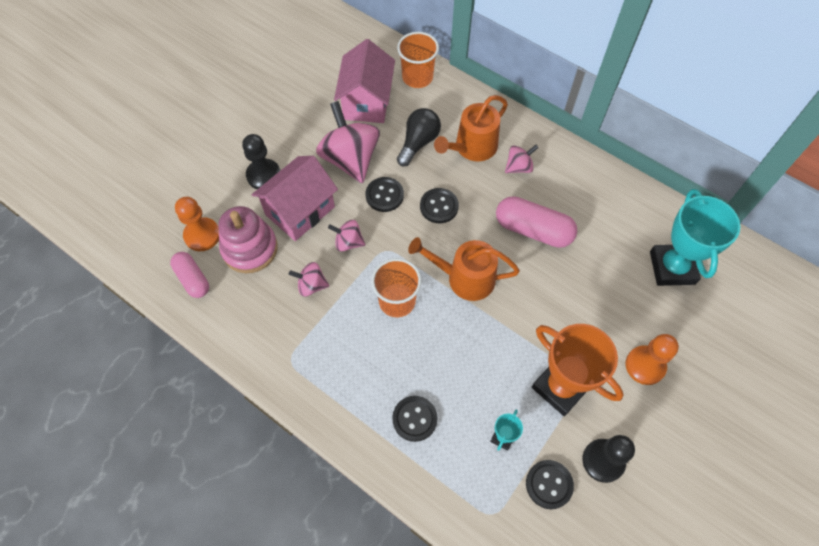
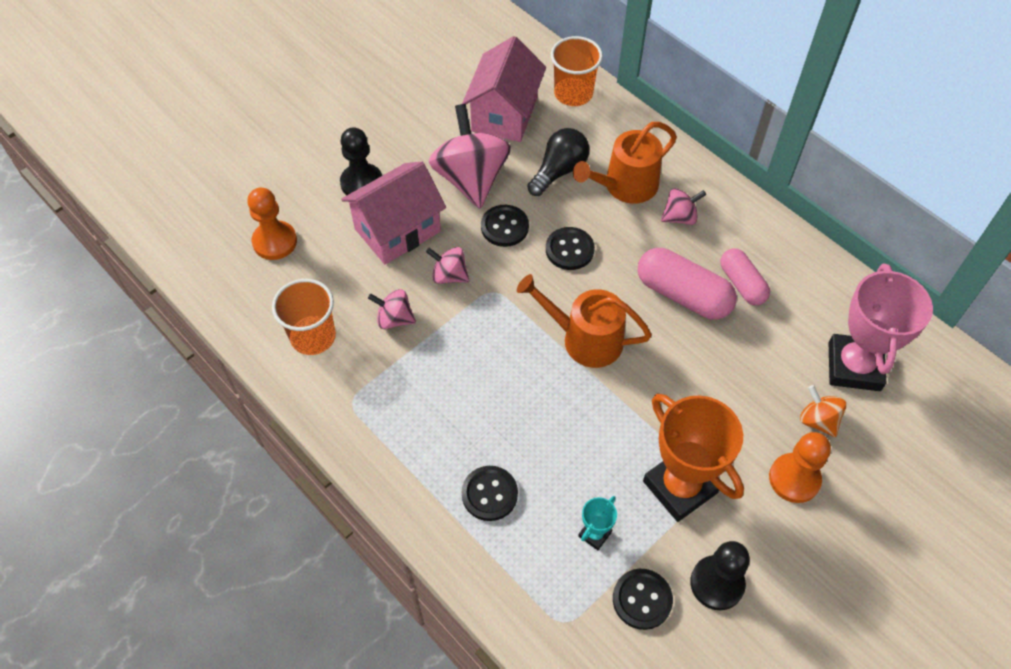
camera: 10 degrees right, 5 degrees down
pink capsule [170,252,209,298] -> pink capsule moved to [720,249,770,305]
pink stacking toy [218,206,278,273] -> none
orange cup [371,258,421,317] -> orange cup moved to [272,279,336,355]
turquoise trophy [650,189,741,286] -> pink trophy [829,263,933,391]
none -> orange spinning top [800,385,846,437]

